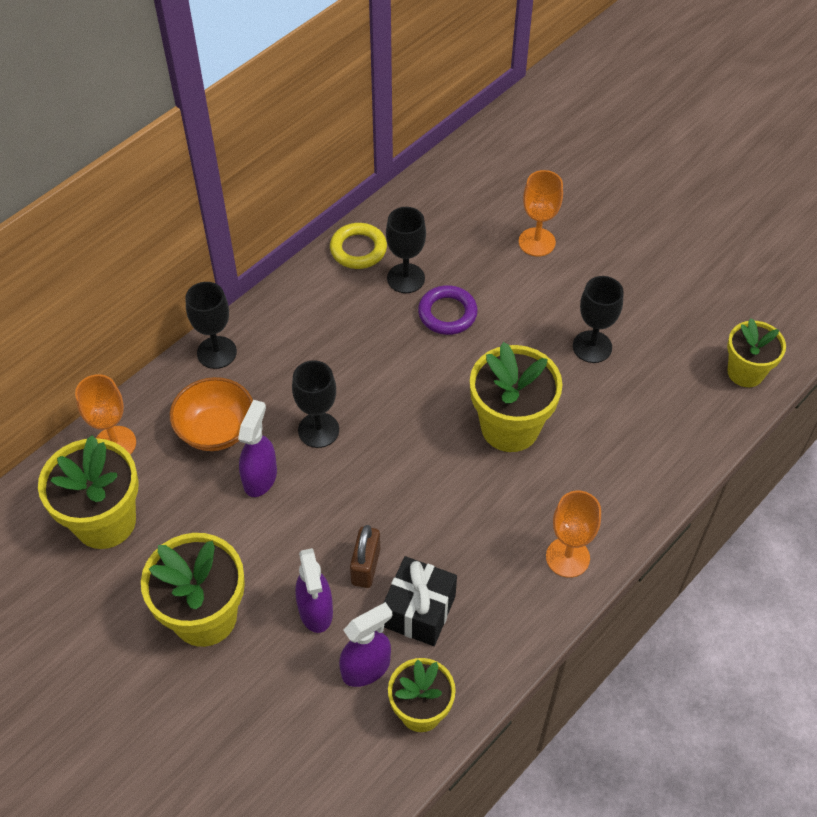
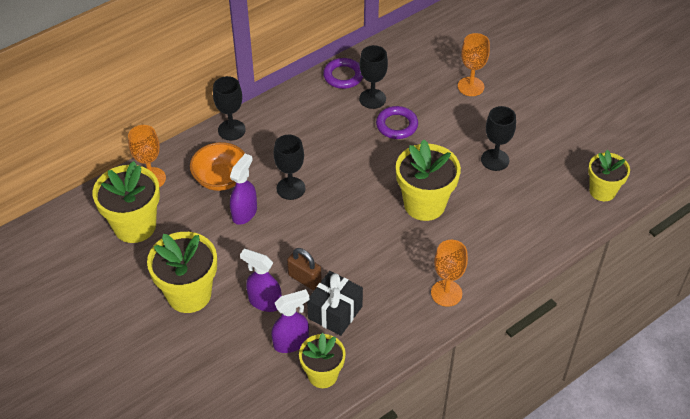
camera: 10 degrees right, 5 degrees down
purple spray bottle [295,548,333,633] -> purple spray bottle turned 120 degrees clockwise [240,249,282,312]
yellow ring [330,223,387,269] -> purple ring [323,58,363,89]
brown padlock [350,525,380,588] -> brown padlock turned 75 degrees counterclockwise [287,248,322,290]

